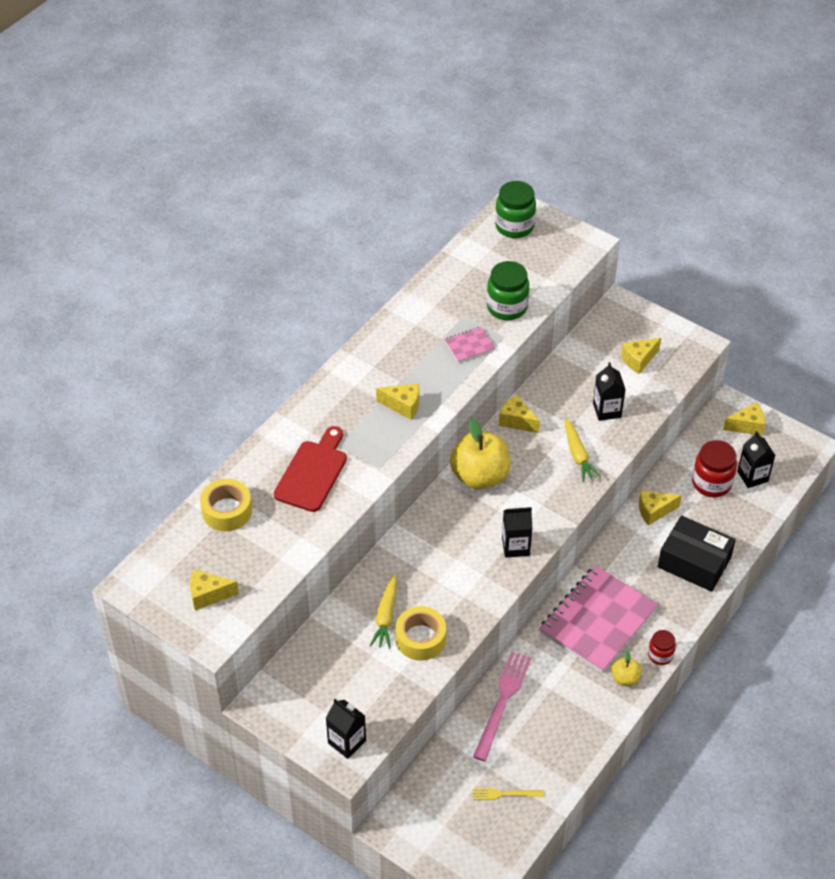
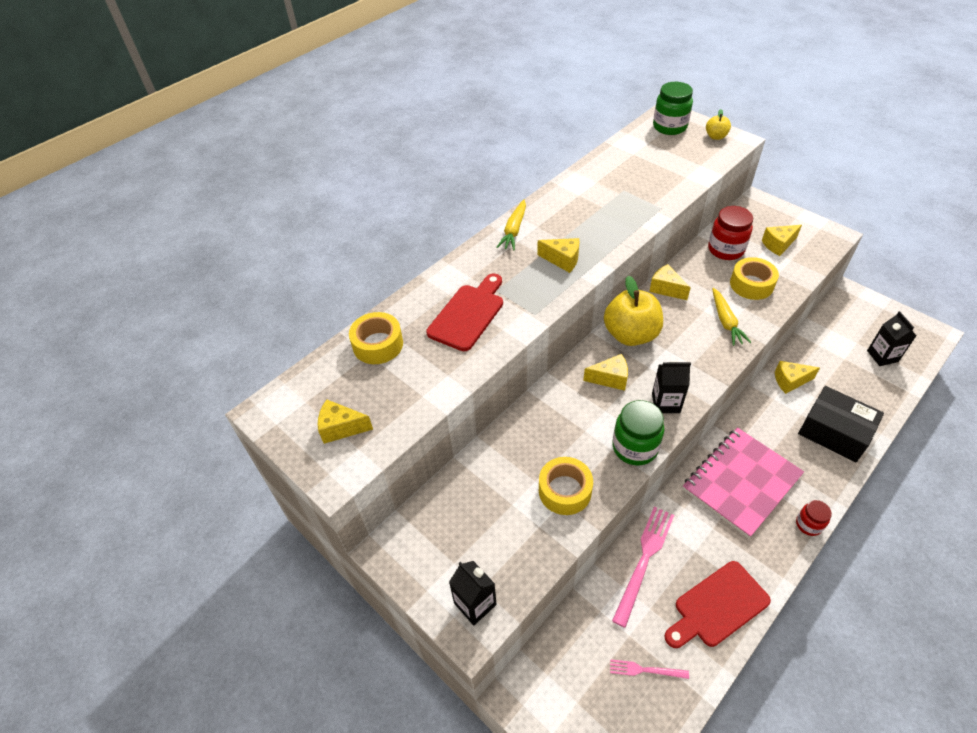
camera: 10 degrees right, 0 degrees up
yellow carrot [370,574,397,649] -> yellow carrot moved to [496,200,526,250]
pink notebook [444,327,495,363] -> none
yellow fork [473,788,543,800] -> pink fork [610,659,689,679]
green jar [487,261,529,320] -> green jar moved to [612,400,664,466]
black carton [593,362,626,421] -> yellow tape [730,257,779,300]
yellow apple [611,651,642,686] -> yellow apple moved to [706,109,731,140]
red jar [692,440,737,497] -> red jar moved to [708,206,753,260]
yellow cheese [723,403,765,436] -> yellow cheese moved to [583,354,628,391]
none -> red cutting board [665,561,771,648]

